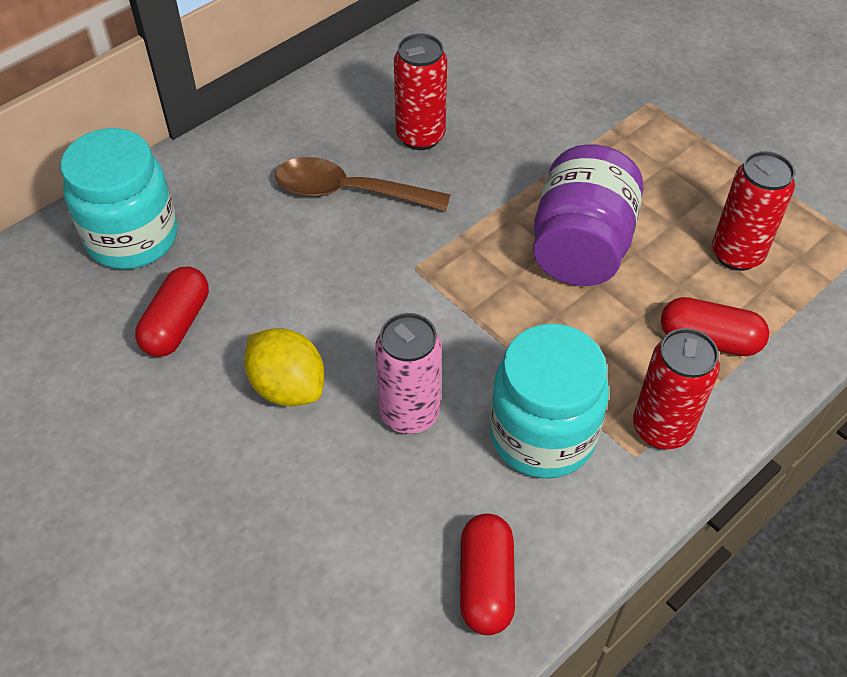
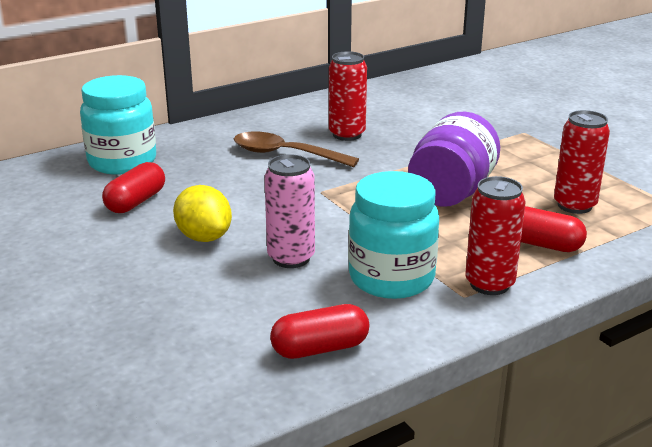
camera: 10 degrees right, 25 degrees down
red capsule [460,514,515,635] -> red capsule turned 60 degrees clockwise [270,304,369,359]

